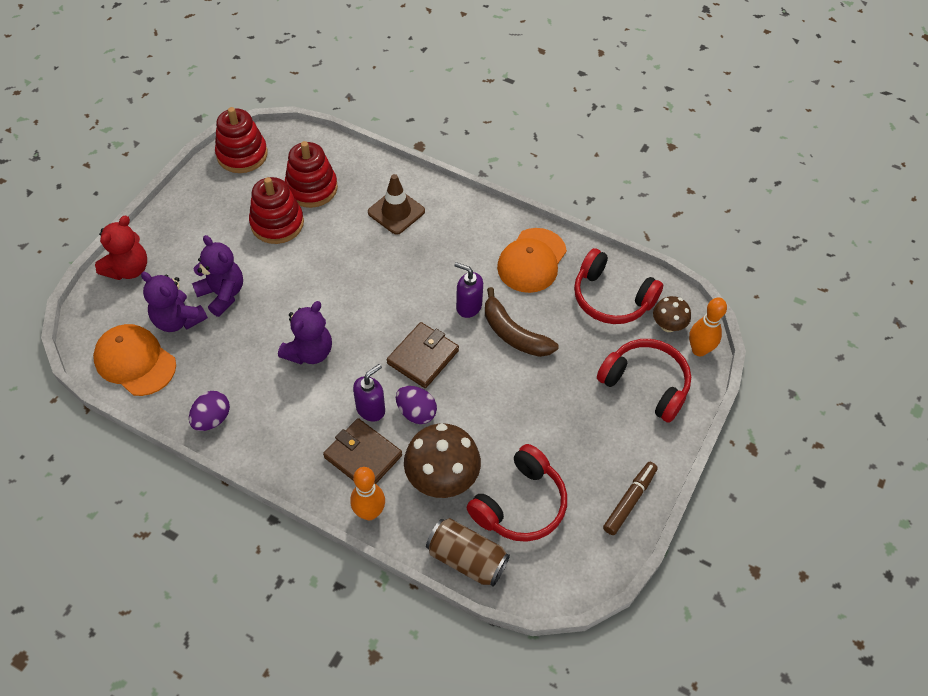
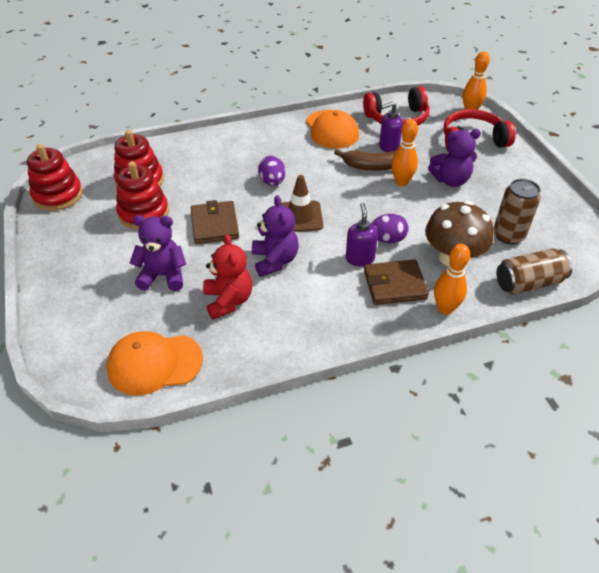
camera: 45 degrees left, 10 degrees down
red teddy bear [95,216,147,280] -> red teddy bear moved to [203,234,252,320]
purple teddy bear [141,272,208,332] -> purple teddy bear moved to [428,129,481,187]
purple egg [189,391,230,431] -> purple egg moved to [258,156,286,186]
brown traffic cone [368,174,425,235] -> brown traffic cone moved to [281,175,323,232]
brown wallet [387,322,459,388] -> brown wallet moved to [191,200,239,244]
purple soap dispenser [454,262,483,318] -> purple soap dispenser moved to [379,102,403,152]
red headphones [466,444,567,542] -> brown can [493,179,541,244]
brown marker [603,462,658,535] -> none
brown mushroom [653,296,691,332] -> none
none -> orange bowling pin [391,119,418,186]

